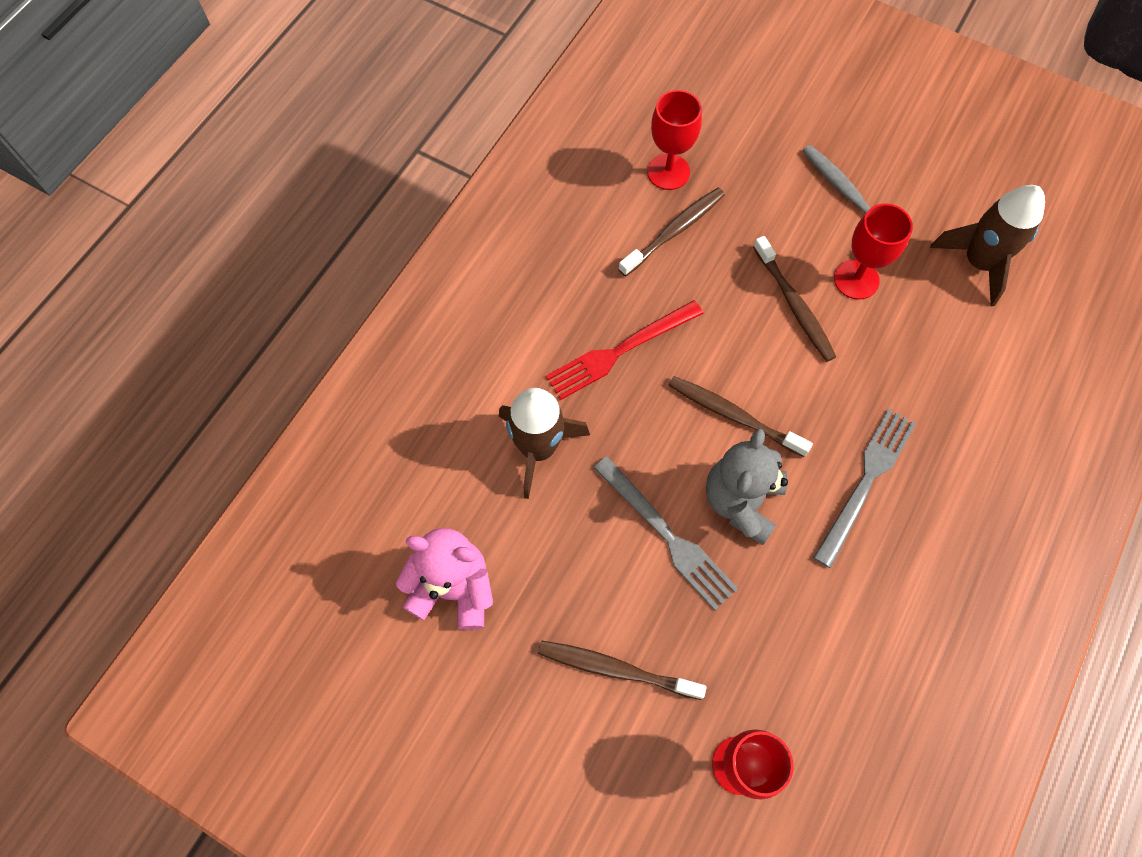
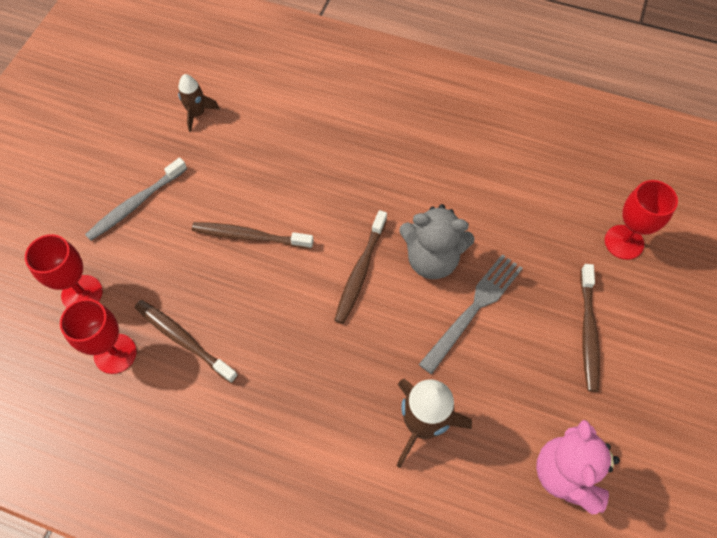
camera: 100 degrees left, 5 degrees down
red fork [546,300,703,400] -> none
brown toothbrush [753,236,836,362] -> brown toothbrush turned 135 degrees counterclockwise [192,222,314,249]
grey fork [813,409,916,568] -> none
red goblet [834,203,913,300] -> red goblet moved to [25,234,103,308]
brown rocket [930,185,1045,306] -> brown rocket [178,74,220,132], size x0.58

